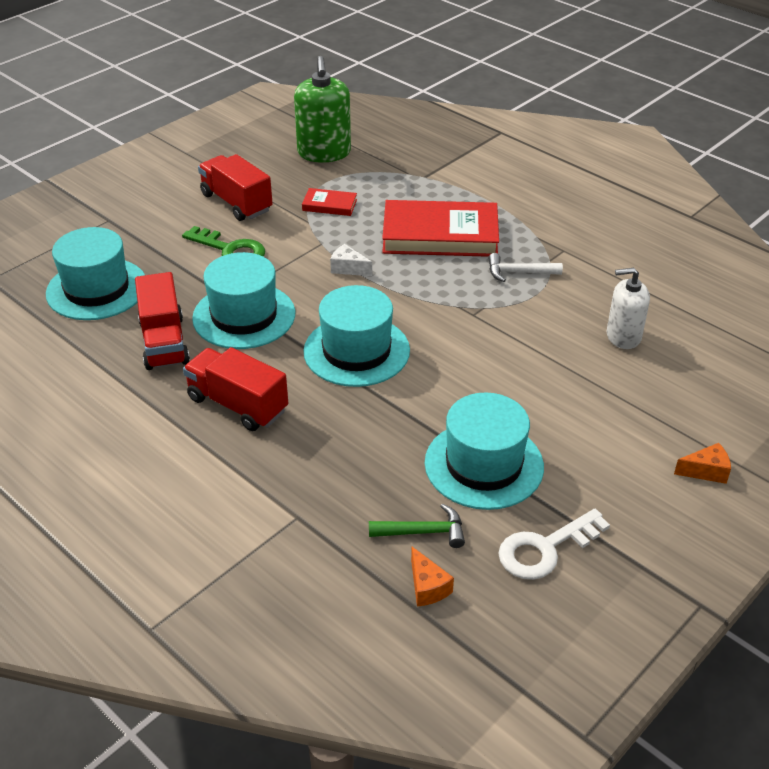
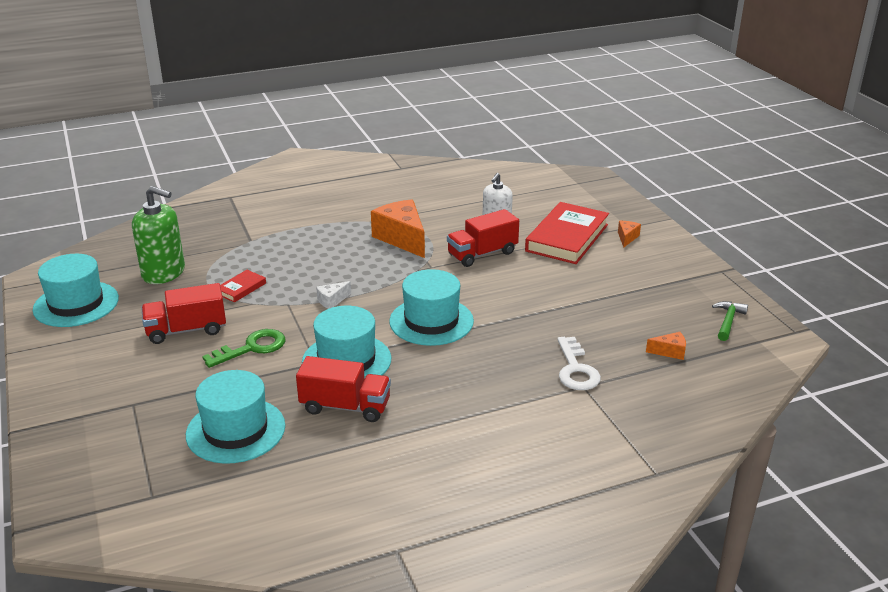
camera: 65 degrees left, 10 degrees down
red truck [183,347,288,431] -> red truck moved to [447,209,519,267]
green hammer [369,504,465,548] -> green hammer moved to [712,301,748,341]
red book [382,200,499,257] -> red book moved to [525,202,609,264]
turquoise hat [425,392,544,510] -> turquoise hat moved to [33,254,119,327]
white hammer [488,253,563,282] -> orange cheese [371,199,425,258]
white key [498,509,610,580] -> white key moved to [557,337,601,390]

